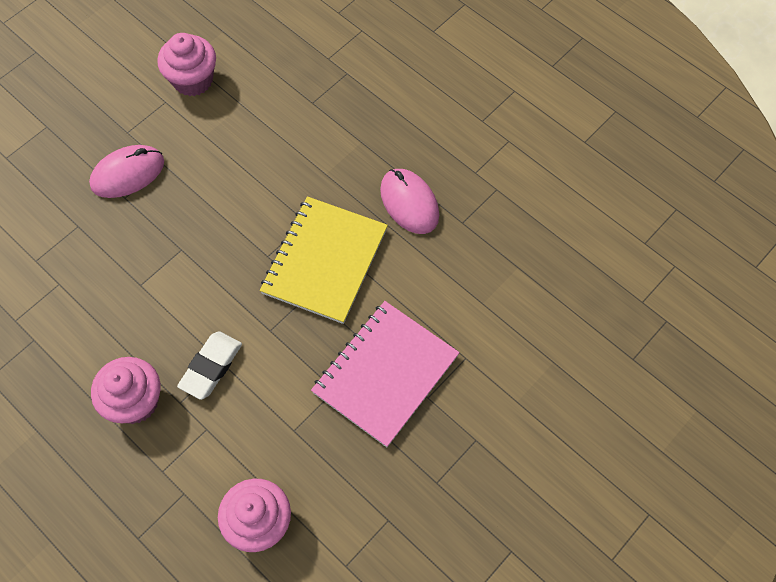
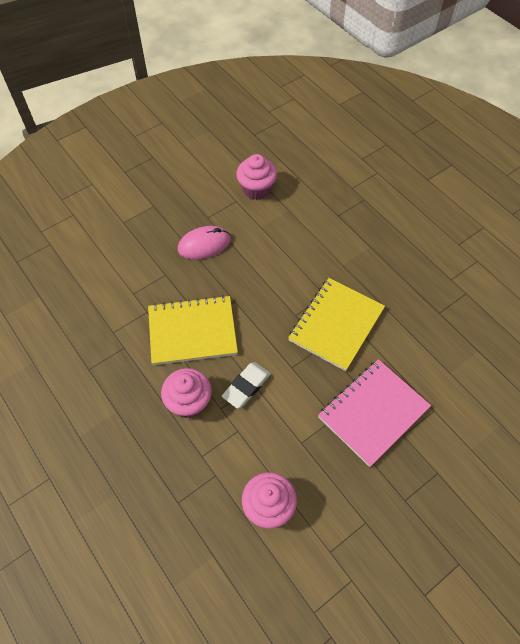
camera: 10 degrees right, 5 degrees down
pink mouse [380,169,439,234] -> none
none -> yellow notebook [148,295,238,365]

